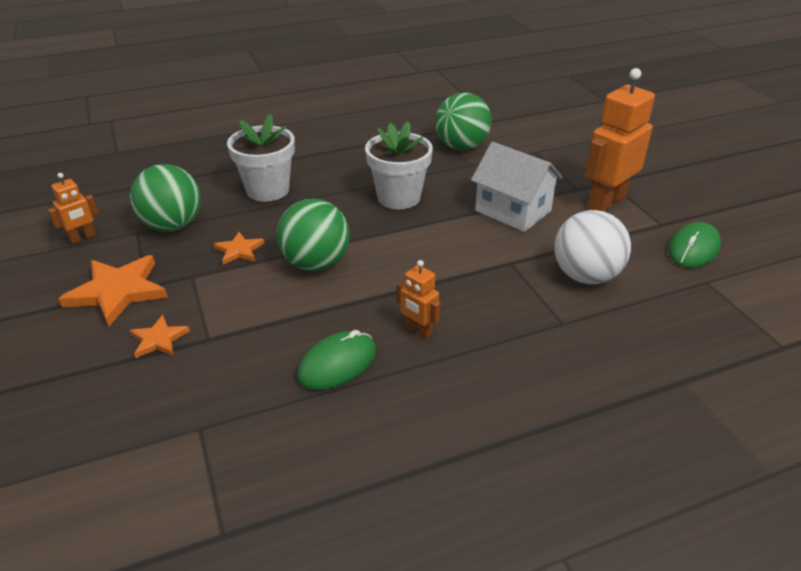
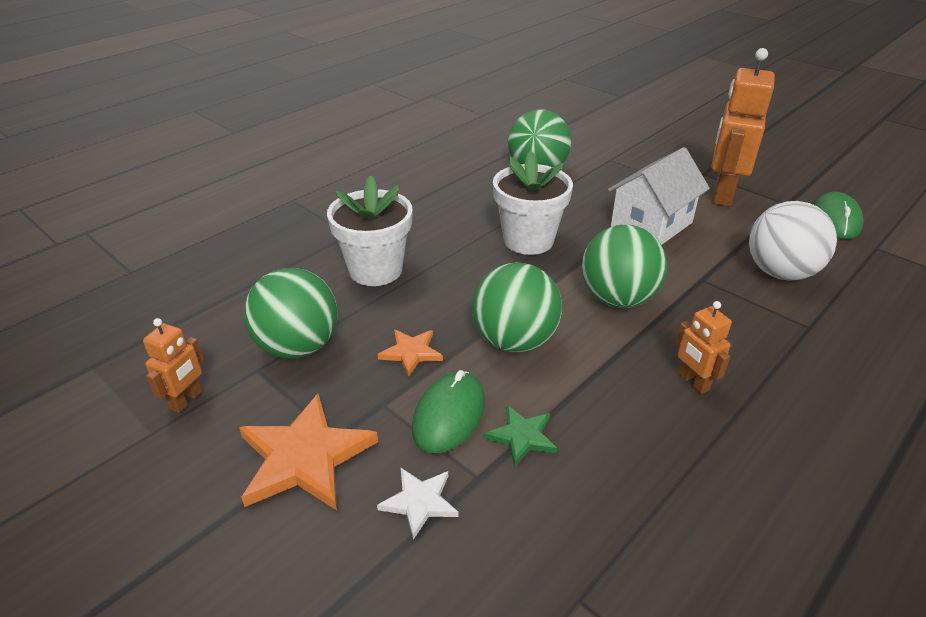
camera: 25 degrees left, 0 degrees up
orange star [130,315,190,358] -> white star [377,468,458,540]
green mouse [297,330,376,390] -> green mouse moved to [412,370,485,454]
orange robot [397,260,440,339] -> orange robot turned 45 degrees clockwise [675,301,732,394]
white house [471,142,563,232] -> white house turned 60 degrees counterclockwise [608,147,710,245]
none -> green star [484,405,558,467]
none -> green ball [582,225,667,308]

